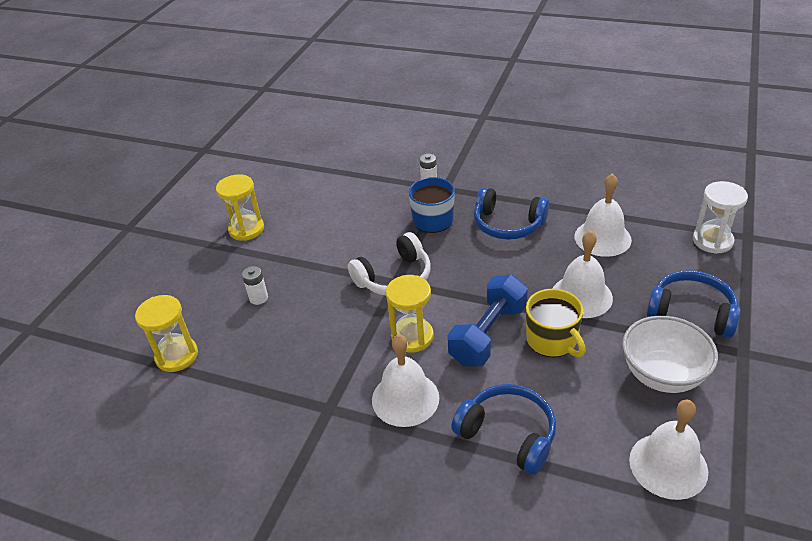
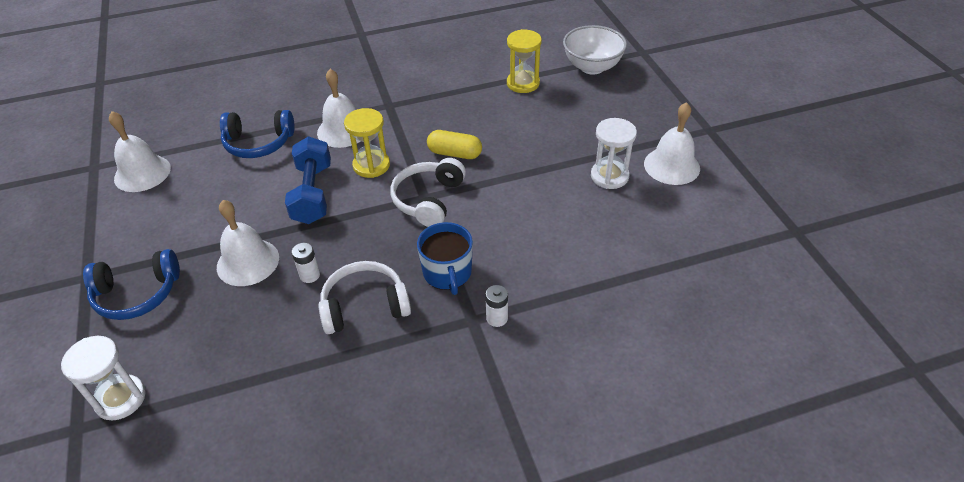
camera: 140 degrees right, 5 degrees up
yellow hourglass [216,174,264,241] -> white hourglass [591,118,637,189]
white battery [242,266,268,305] -> white battery moved to [292,243,320,283]
blue headphones [474,187,549,240] -> white headphones [318,261,411,334]
yellow mug [526,289,586,357] -> none
white bell [574,173,632,257] -> white bell moved to [644,102,700,185]
white bowl [622,316,718,393] -> white bowl moved to [563,25,627,75]
none -> yellow capsule [427,130,482,159]

